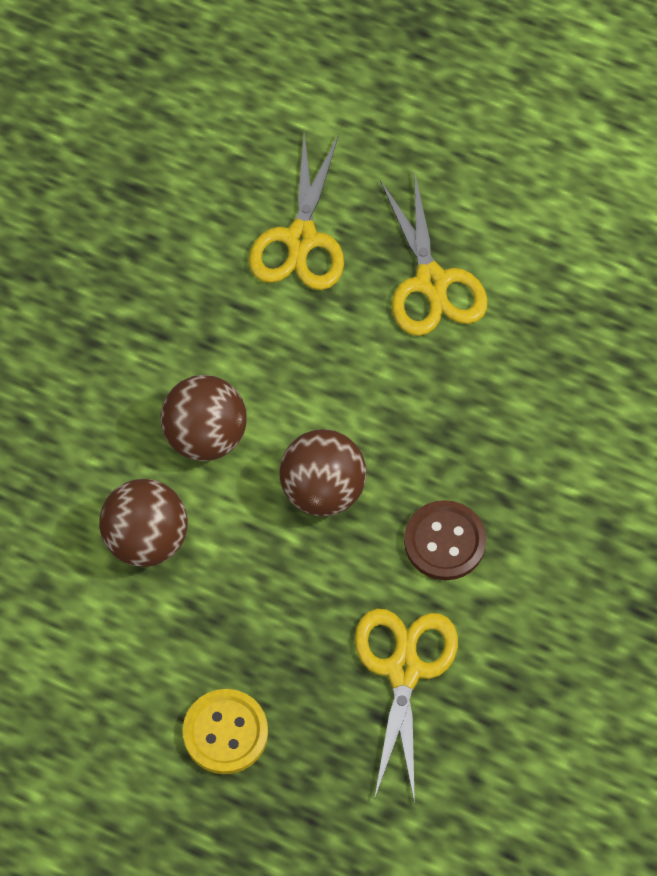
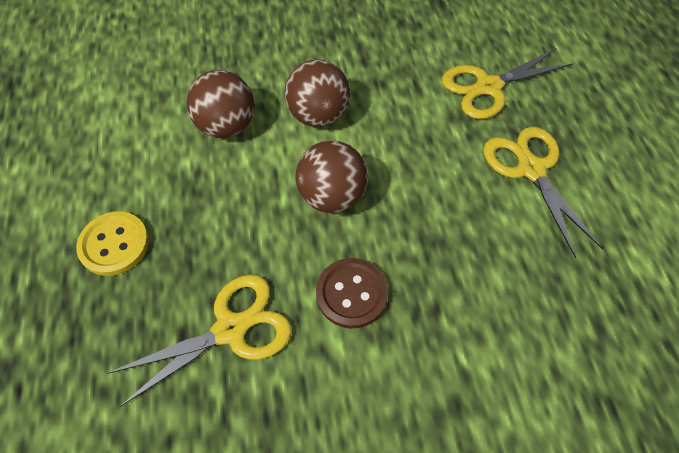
camera: 55 degrees right, 5 degrees down
yellow scissors [380,174,488,336] -> yellow scissors turned 120 degrees clockwise [483,127,603,258]

